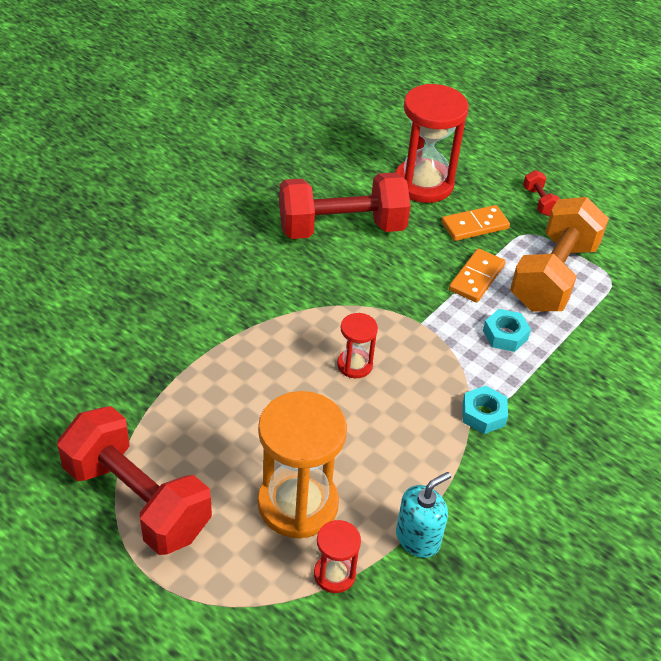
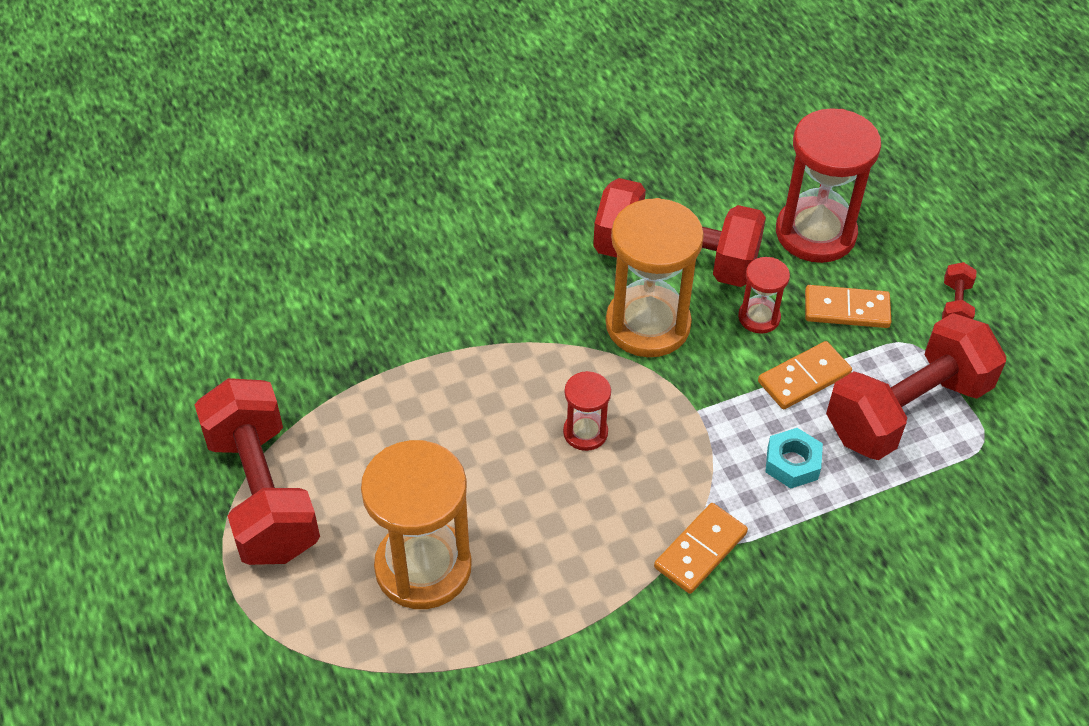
camera: 30 degrees right, 5 degrees up
red hourglass [314,520,361,593] -> red hourglass moved to [738,257,790,334]
turquoise soap dispenser [396,472,451,558] -> none
turquoise nut [462,385,508,434] -> orange domino [654,503,748,594]
orange dumbbell [510,197,609,312] -> red dumbbell [826,313,1006,460]
none -> orange hourglass [606,198,704,357]

